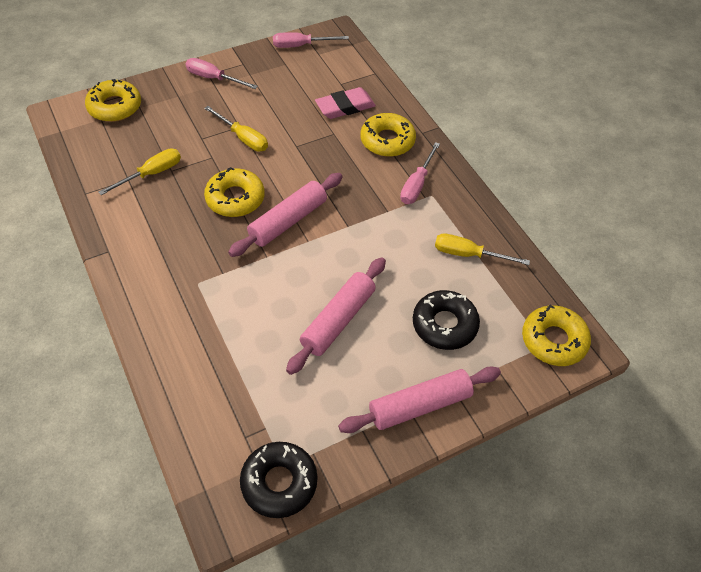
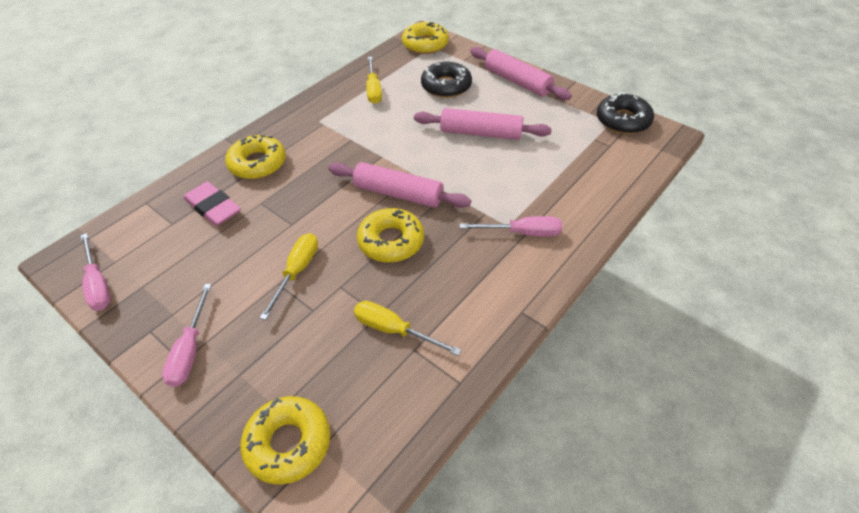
camera: 110 degrees left, 5 degrees down
pink screwdriver [400,142,440,204] -> pink screwdriver moved to [460,216,562,236]

